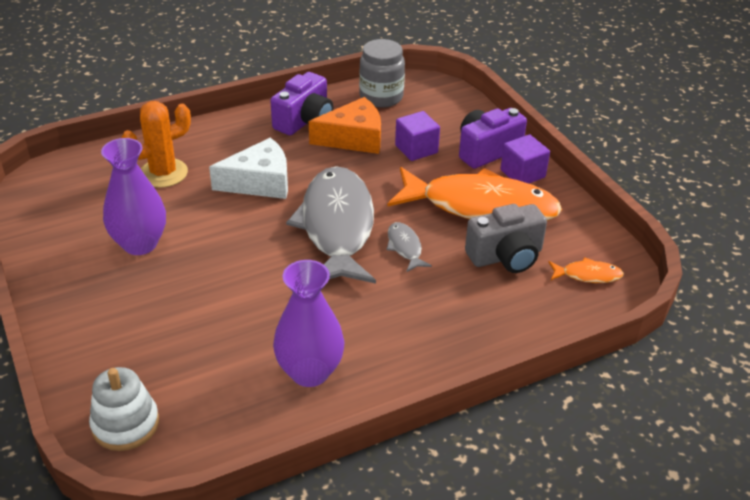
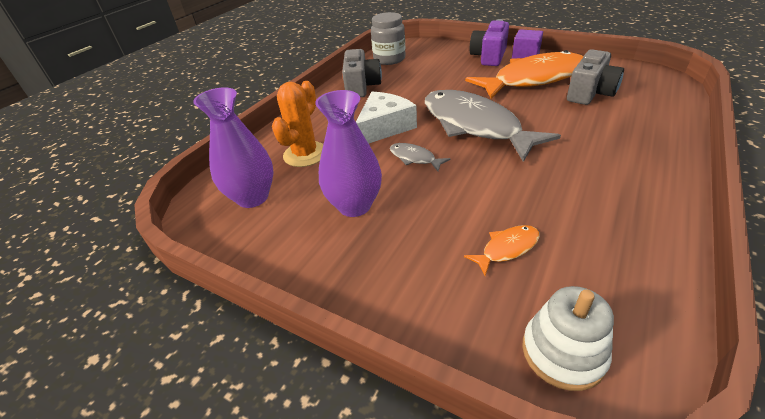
camera: 30 degrees left, 0 degrees up
purple camera [270,72,333,135] -> grey camera [342,49,382,97]
purple vase [273,260,344,387] -> purple vase moved to [193,87,274,208]
orange cheese [309,97,381,154] -> none
grey fish [386,222,432,272] -> grey fish moved to [390,143,450,171]
purple cube [395,111,440,161] -> none
orange fish [549,257,624,283] -> orange fish moved to [464,225,540,276]

